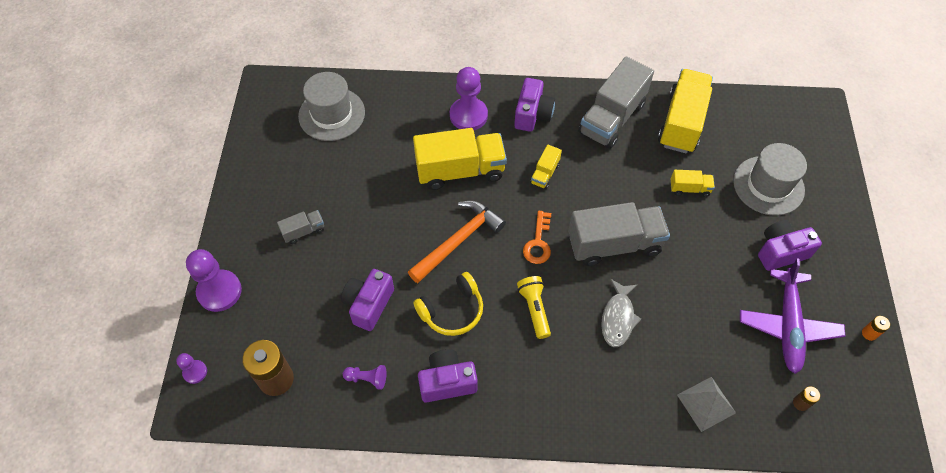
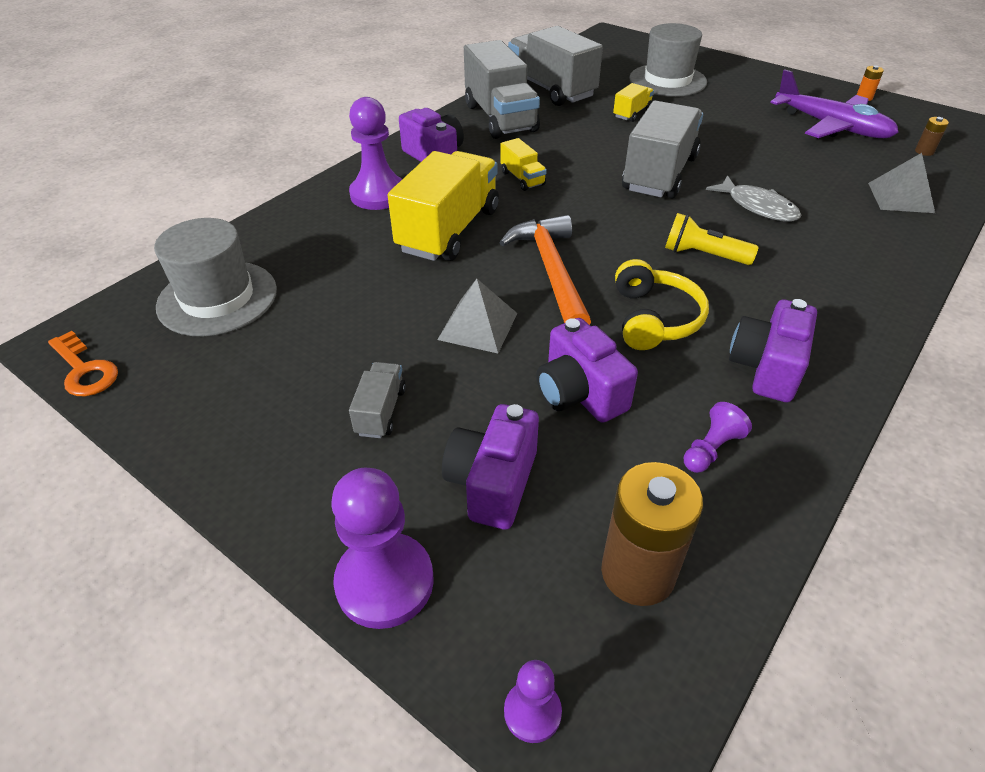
camera: 55 degrees left, 15 degrees down
orange key [523,211,551,264] -> orange key moved to [48,331,118,396]
yellow truck [658,69,713,153] -> grey truck [508,26,603,106]
purple camera [758,220,822,271] -> purple camera moved to [442,404,539,530]
none -> grey pyramid [437,279,517,353]

